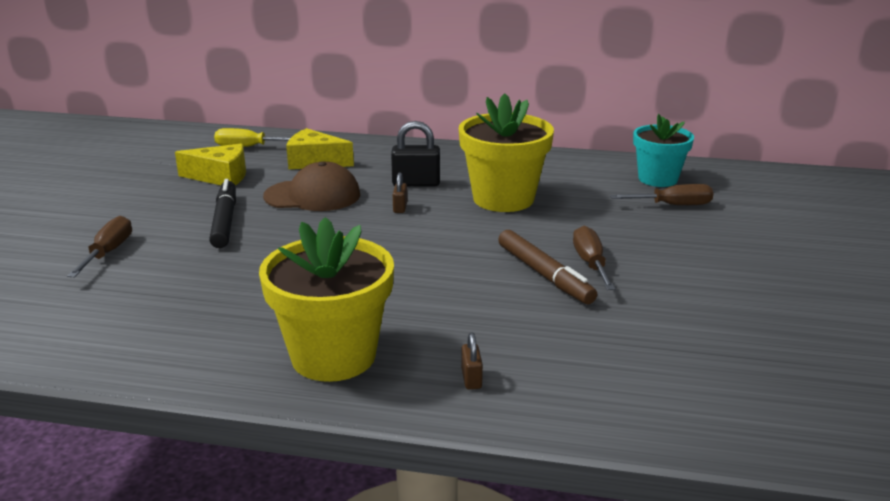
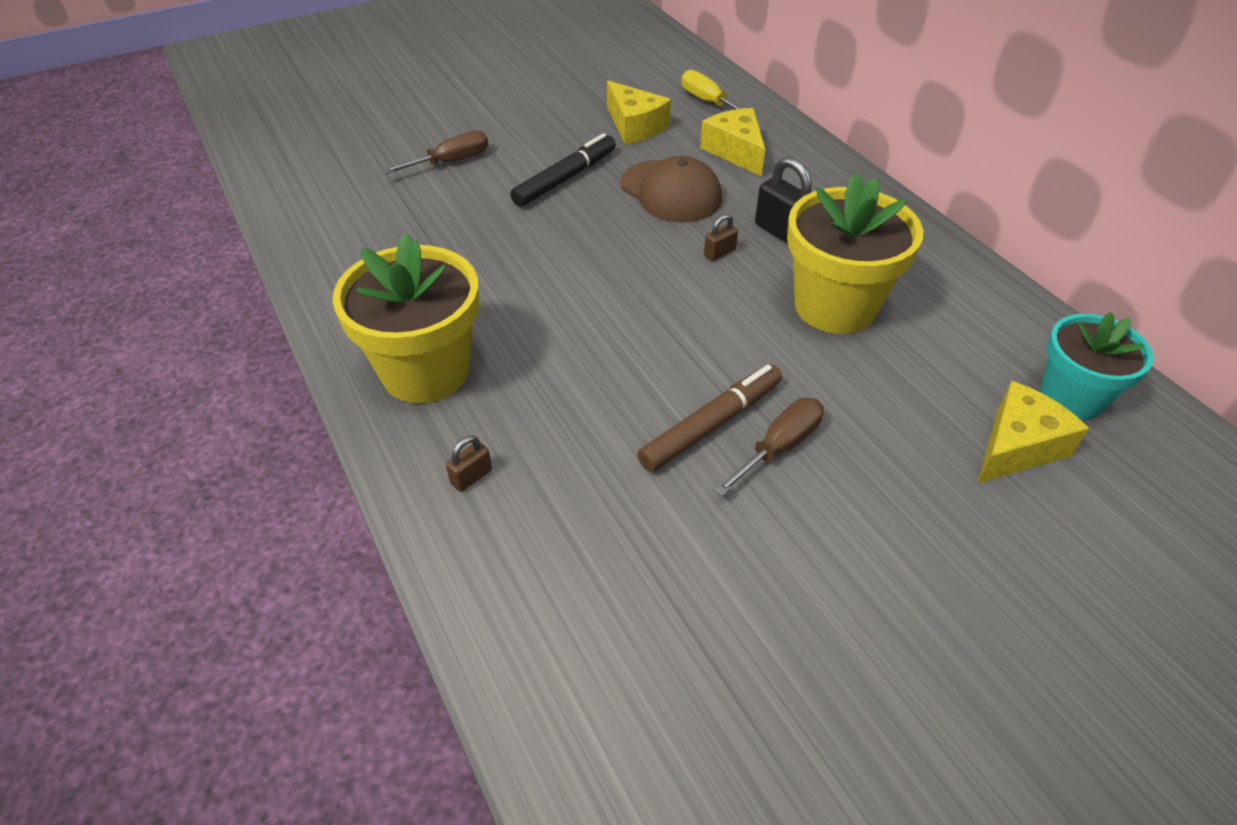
camera: 50 degrees right, 20 degrees up
brown marker [498,230,597,304] -> brown marker turned 150 degrees counterclockwise [637,364,782,472]
brown screwdriver [610,184,714,205] -> yellow cheese [977,381,1089,484]

